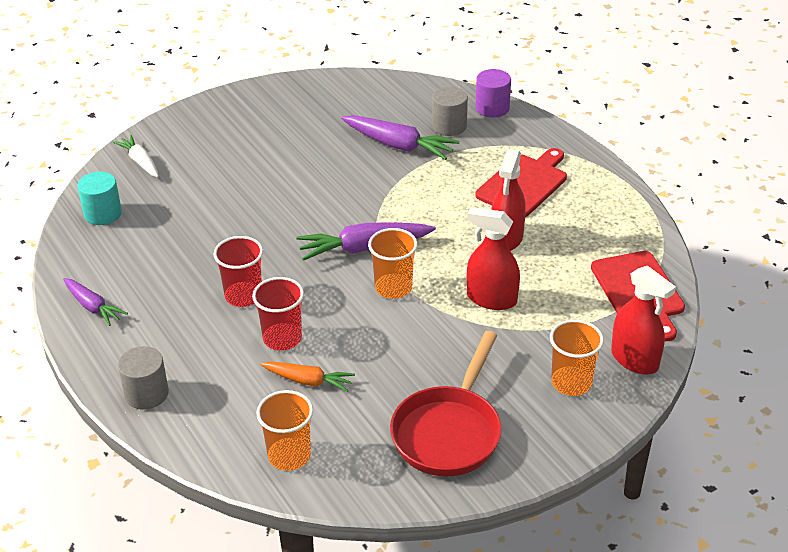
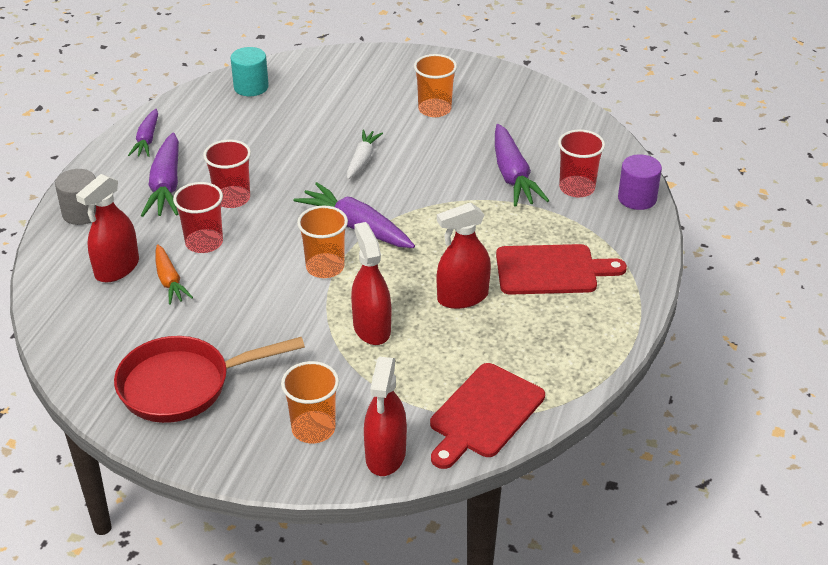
camera: 50 degrees right, 0 degrees up
white carrot [113,135,159,177] -> white carrot moved to [347,130,383,179]
orange cup [256,390,313,471] -> orange cup moved to [414,54,457,117]
grey cylinder [432,87,468,136] -> red cup [558,129,605,197]
none -> red spray bottle [76,174,139,282]
none -> purple carrot [141,132,179,217]

